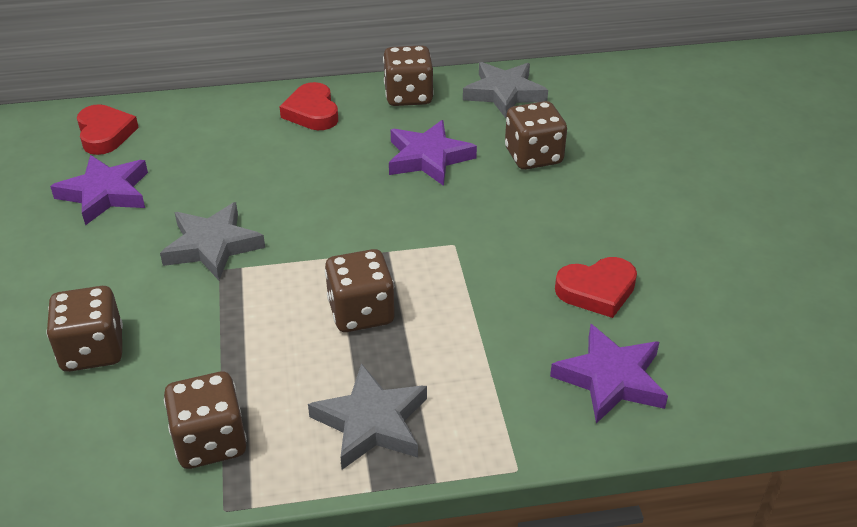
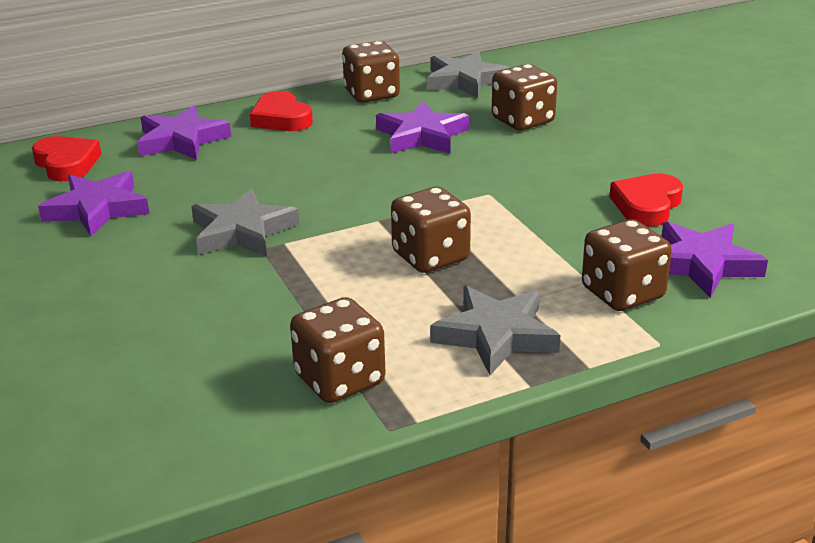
camera: 15 degrees left, 10 degrees down
brown dice [46,286,123,372] -> brown dice moved to [582,219,672,311]
red heart [555,257,637,318] -> red heart turned 150 degrees clockwise [610,174,683,227]
none -> purple star [137,106,231,160]

